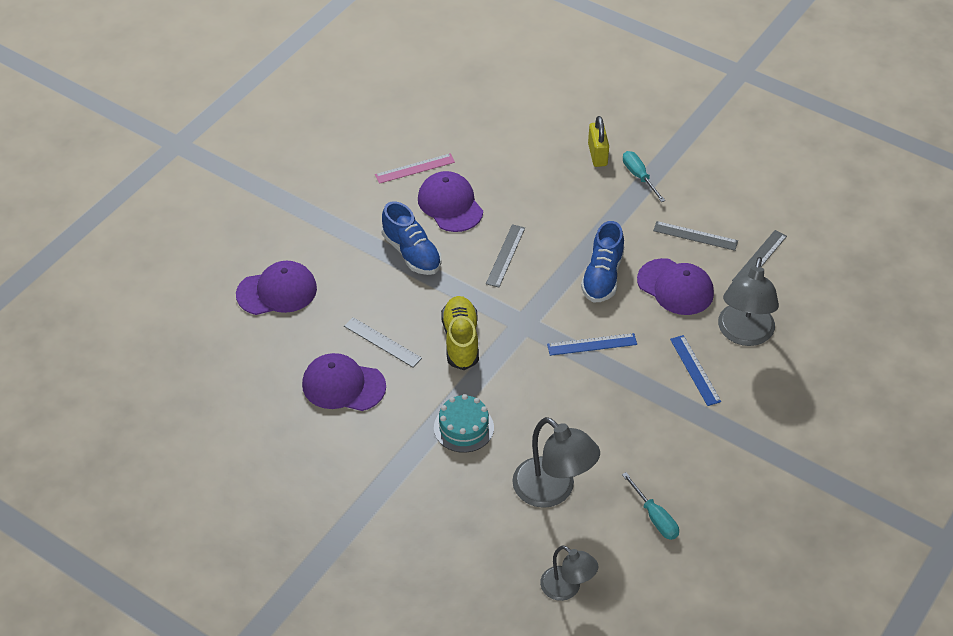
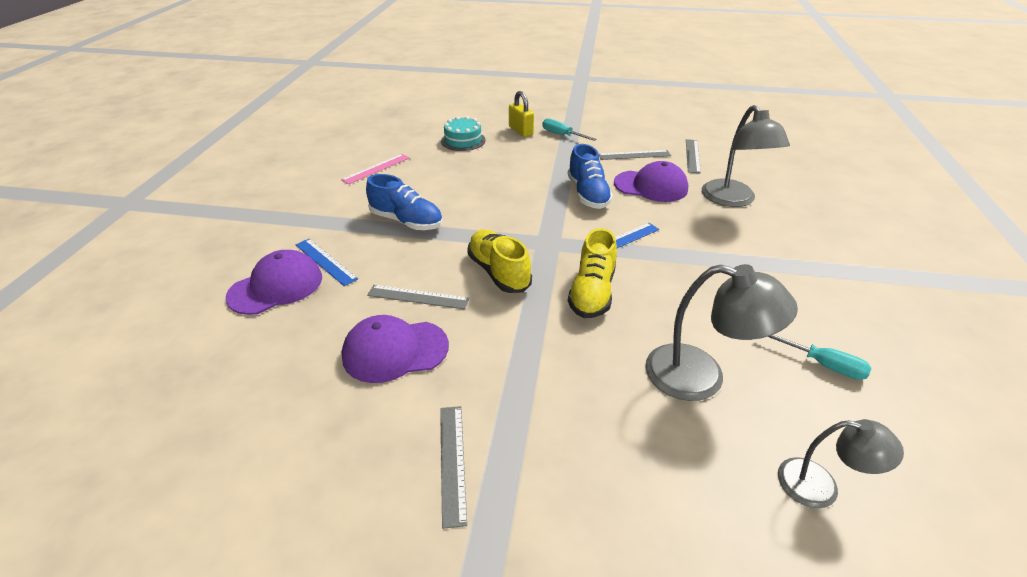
camera: 25 degrees left, 10 degrees down
purple cap [418,171,483,232] -> none
turquoise cake [434,394,494,453] -> turquoise cake moved to [441,116,486,151]
grey ruler [486,224,525,287] -> grey ruler moved to [440,406,467,529]
blue ruler [670,335,721,406] -> blue ruler moved to [296,239,358,286]
none -> yellow shoe [568,228,617,318]

